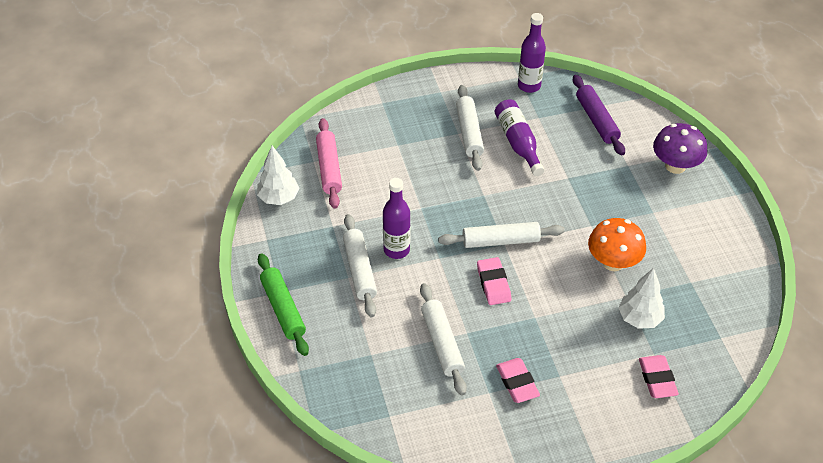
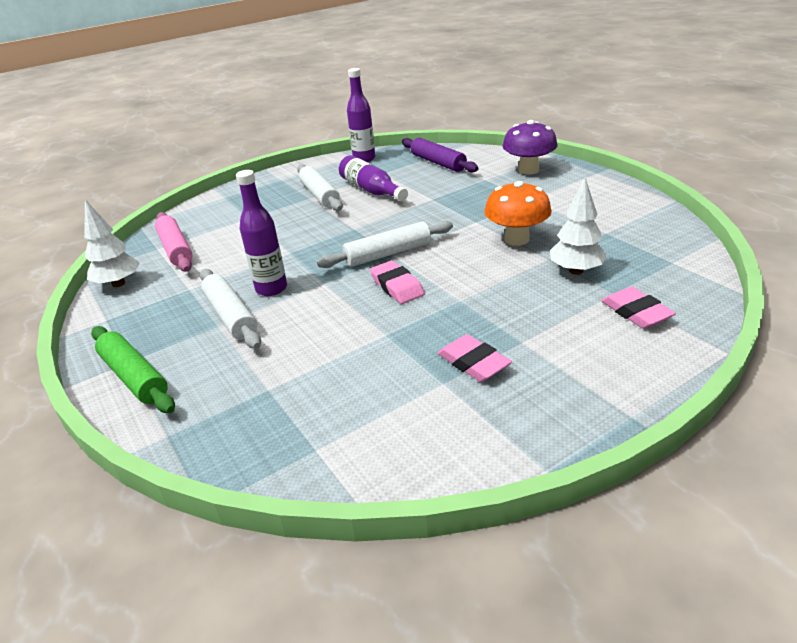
camera: 15 degrees left, 15 degrees down
white rolling pin [420,283,467,396] -> none

